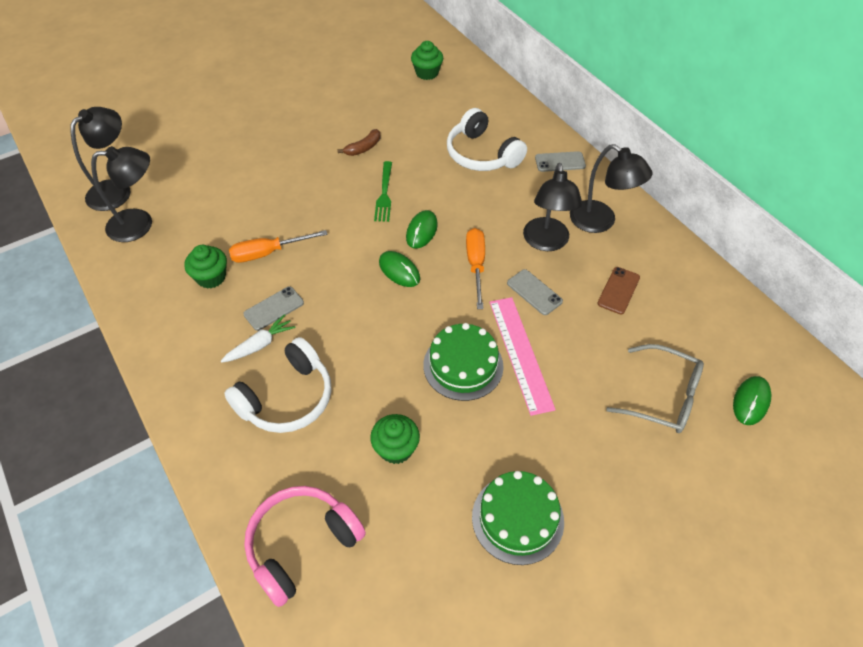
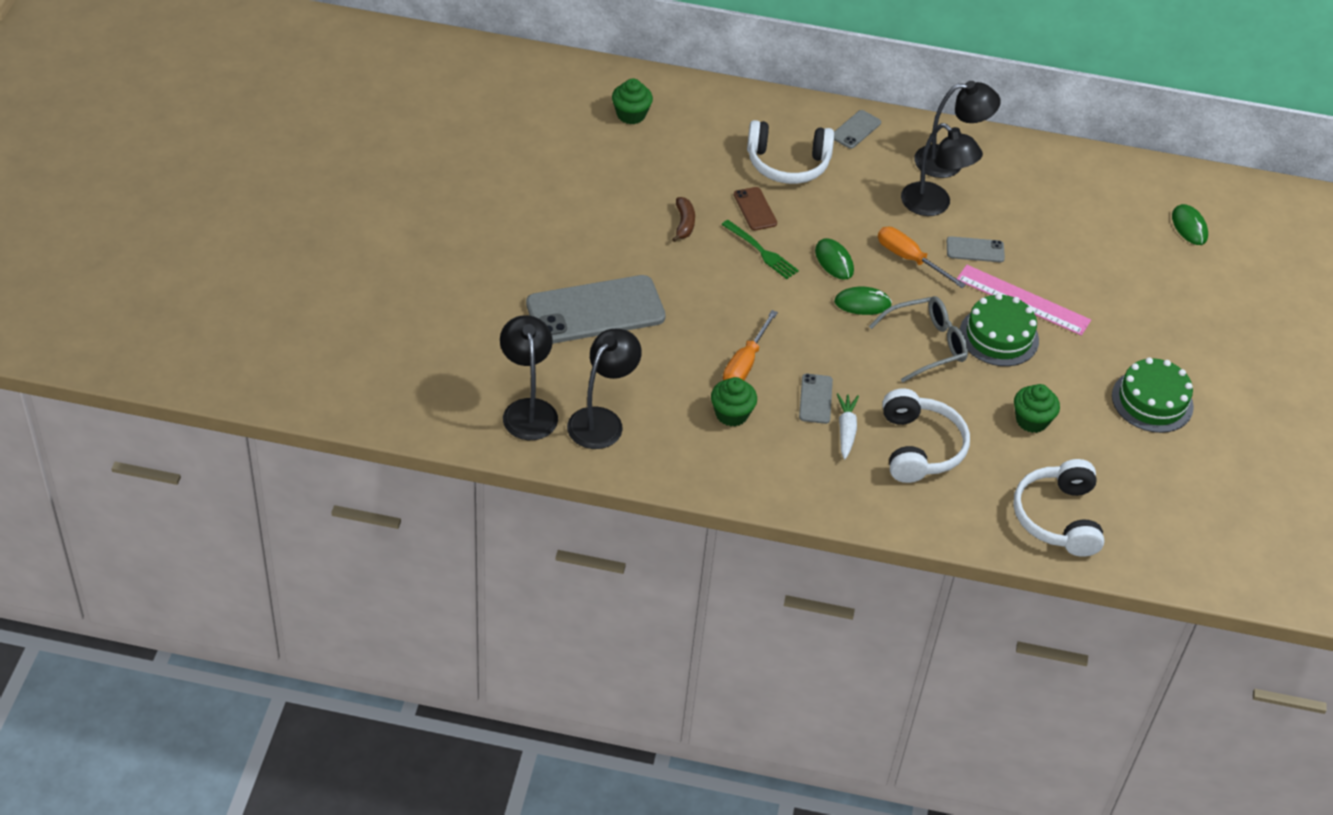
camera: 50 degrees left, 5 degrees down
pink headphones [244,486,366,607] -> white headphones [1013,459,1104,557]
brown phone [597,267,640,314] -> brown phone moved to [734,187,777,231]
grey glasses [606,344,704,433] -> grey glasses moved to [869,296,968,383]
none -> grey phone [526,275,666,344]

